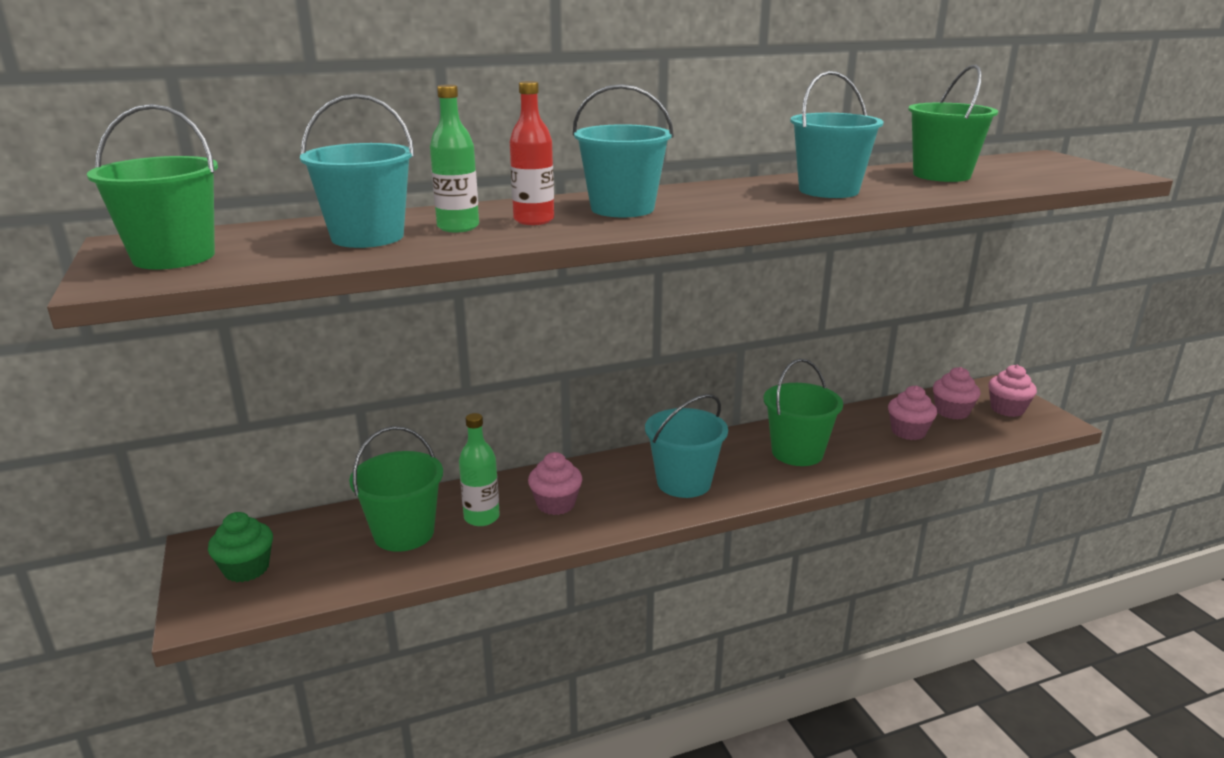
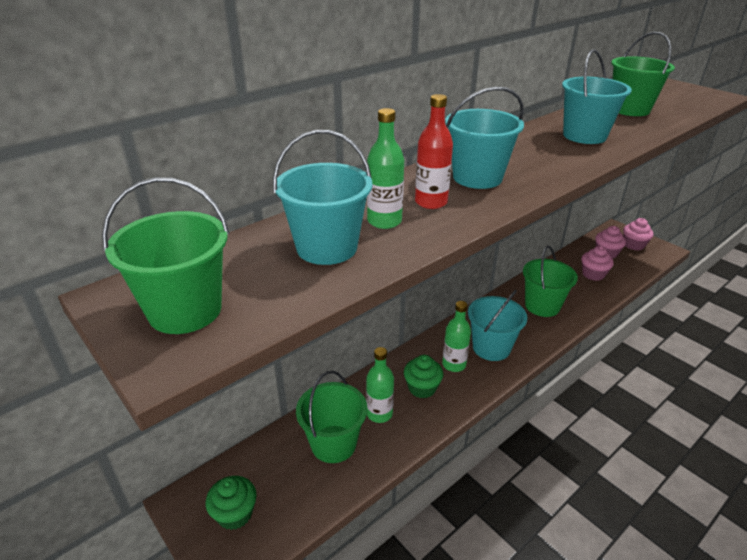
camera: 20 degrees left, 10 degrees up
pink cupcake [528,452,582,515] -> green cupcake [404,355,443,398]
none -> green bottle [442,301,471,372]

